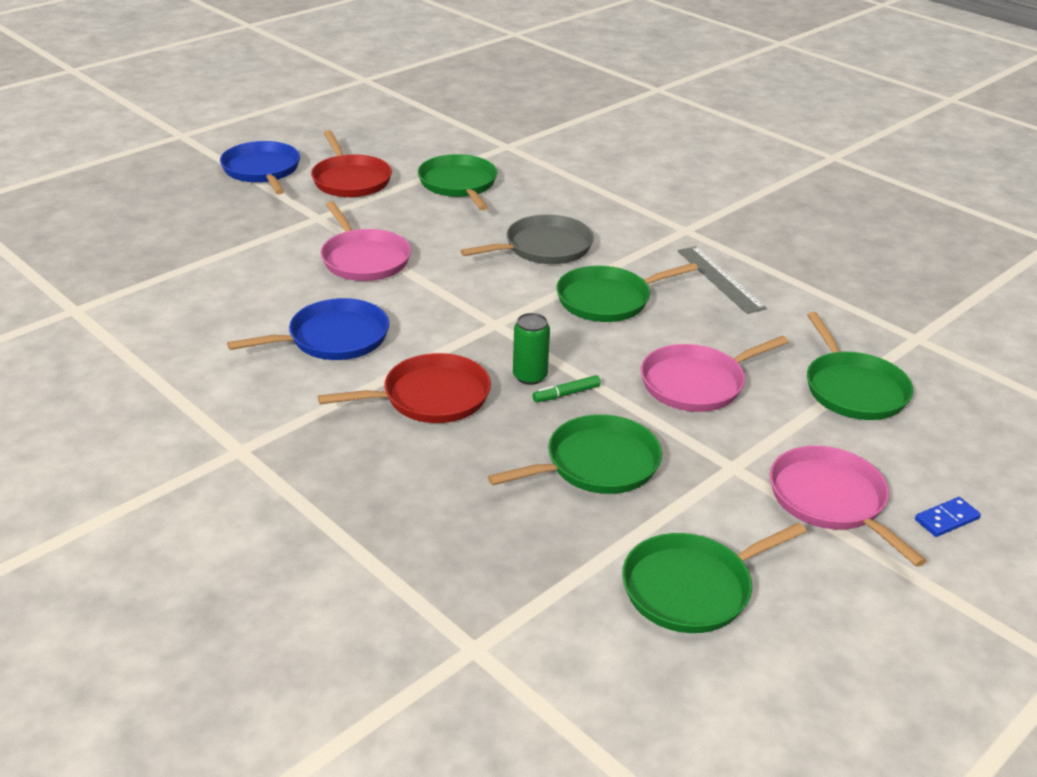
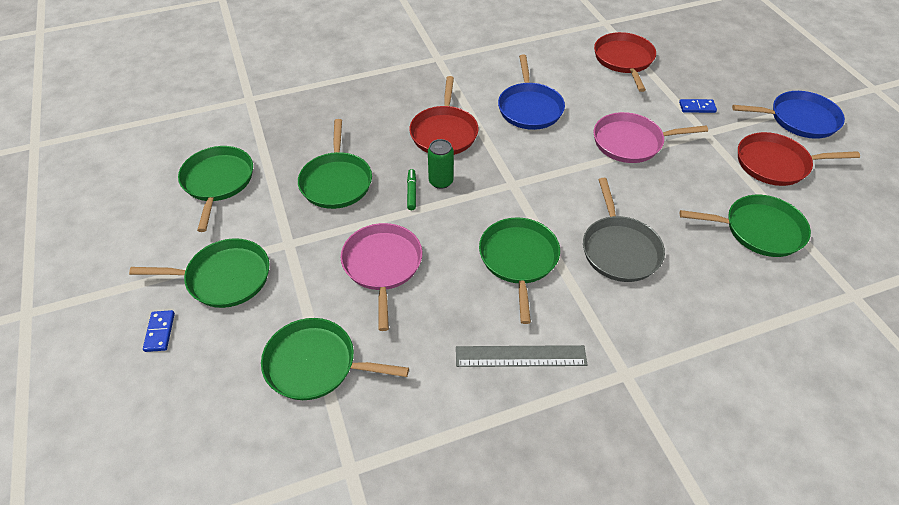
camera: 115 degrees right, 15 degrees up
pink pan [770,446,927,567] -> green pan [129,238,269,308]
none -> red pan [594,32,656,92]
none -> blue domino [679,99,717,113]

